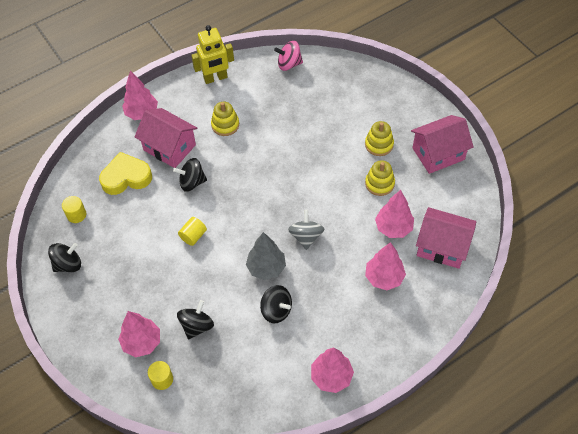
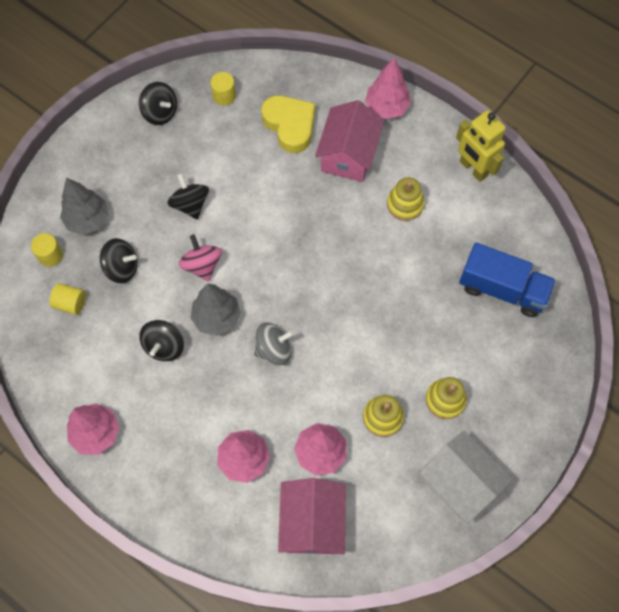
camera: 70 degrees right, 10 degrees up
pink tree [118,311,160,357] -> grey tree [60,178,108,235]
black spinning top [173,158,207,192] -> black spinning top moved to [167,173,209,220]
yellow cylinder [178,217,207,246] -> yellow cylinder moved to [49,283,86,315]
pink spinning top [274,41,303,71] -> pink spinning top moved to [179,234,222,282]
pink house [411,115,473,174] -> white house [419,431,512,524]
none -> blue truck [459,243,556,317]

